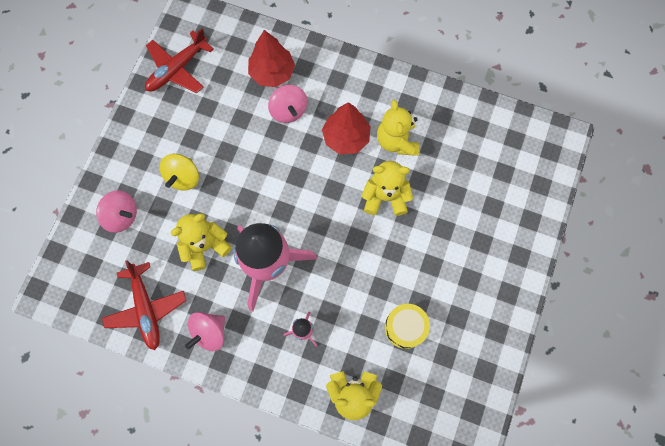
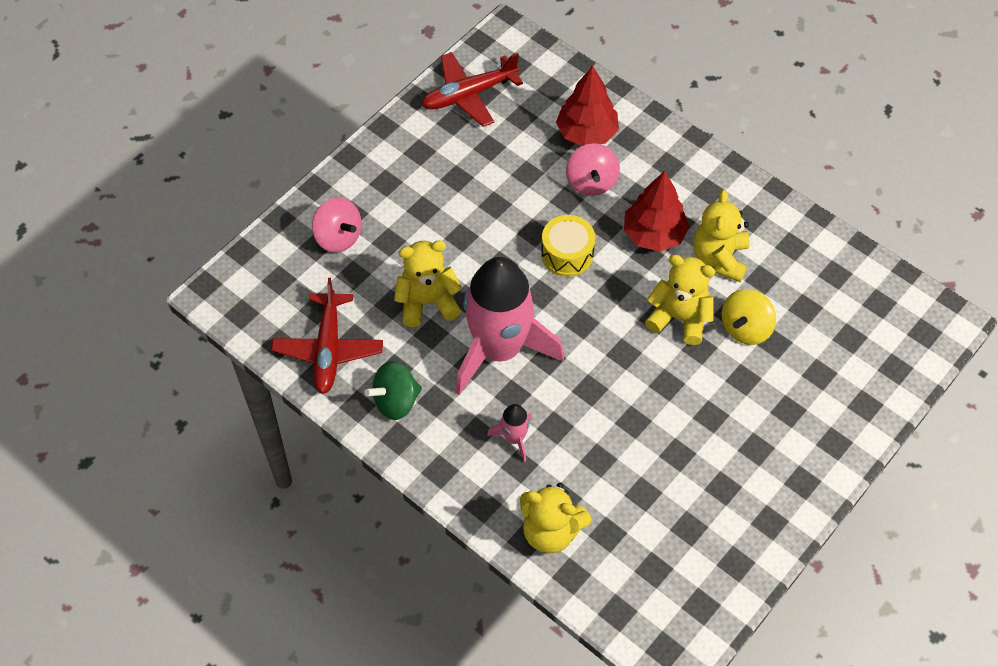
camera: 20 degrees right, 15 degrees down
yellow spinning top [160,154,199,191] -> yellow spinning top moved to [722,289,776,345]
pink spinning top [185,312,225,351] -> green spinning top [364,361,422,420]
yellow drum [385,304,430,349] -> yellow drum moved to [541,215,595,277]

